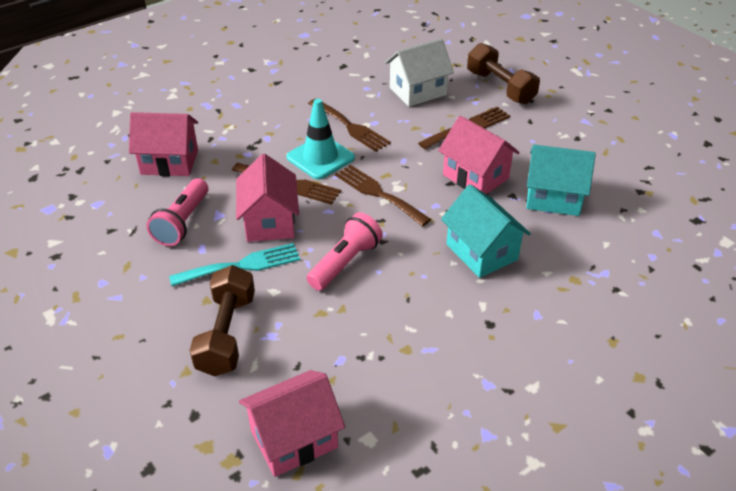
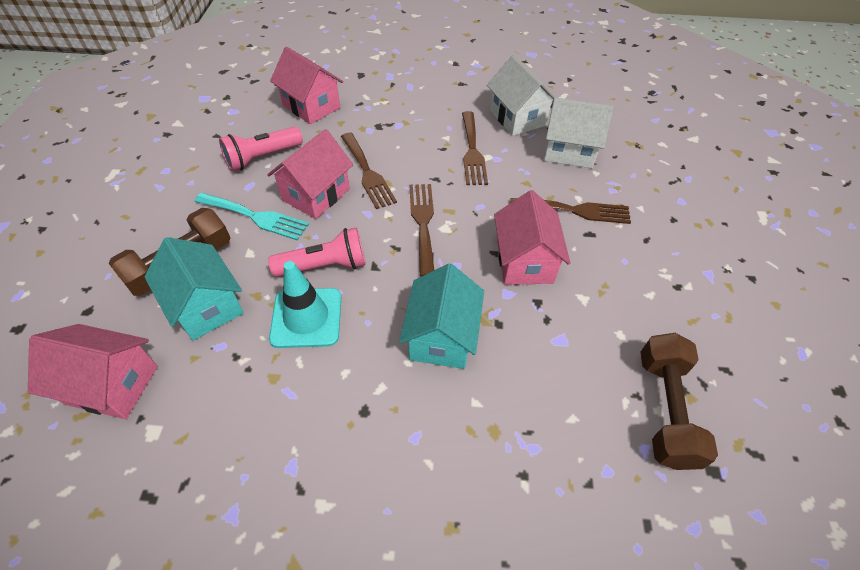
camera: 40 degrees right, 10 degrees up
turquoise traffic cone [286,99,355,180] -> turquoise traffic cone moved to [269,261,341,348]
brown dumbbell [467,43,540,104] -> brown dumbbell moved to [641,333,718,470]
turquoise house [526,145,596,216] -> turquoise house moved to [145,237,244,340]
none -> white house [487,55,556,136]

